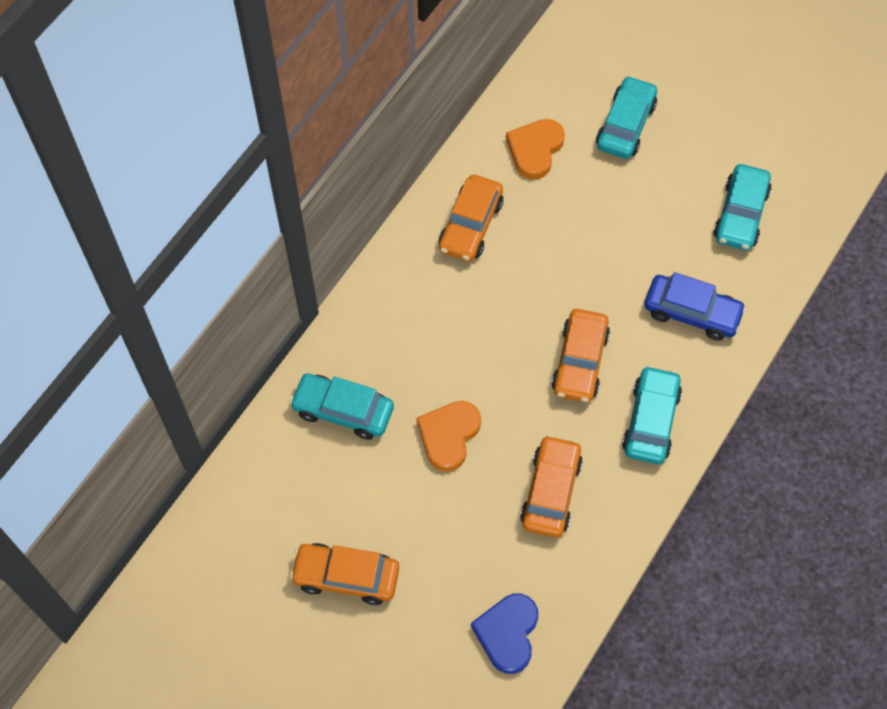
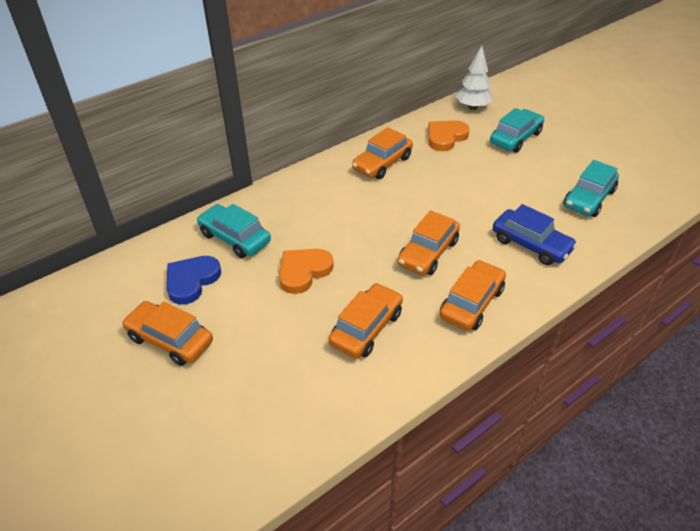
camera: 20 degrees right, 20 degrees down
blue heart [471,594,538,674] -> blue heart moved to [166,256,221,305]
turquoise car [622,365,682,464] -> orange car [439,260,506,331]
none -> white tree [456,45,493,110]

